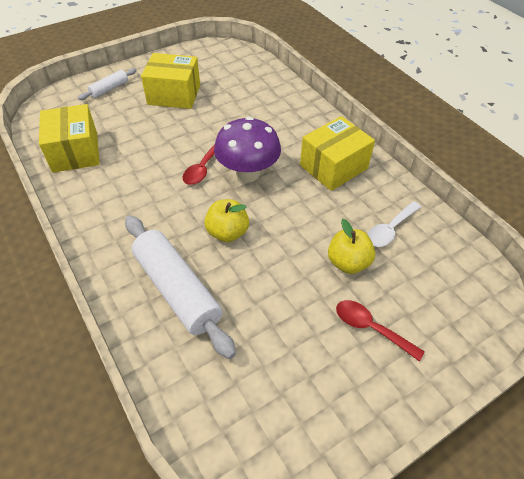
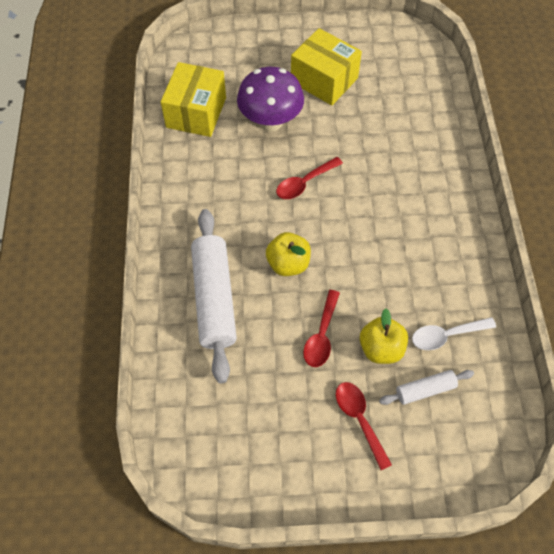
camera: 30 degrees right, 10 degrees up
white rolling pin [78,68,137,100] -> white rolling pin moved to [379,370,474,405]
purple mushroom [214,117,281,182] -> purple mushroom moved to [237,67,304,131]
yellow box [300,116,375,191] -> none
none -> red spoon [303,290,340,367]

